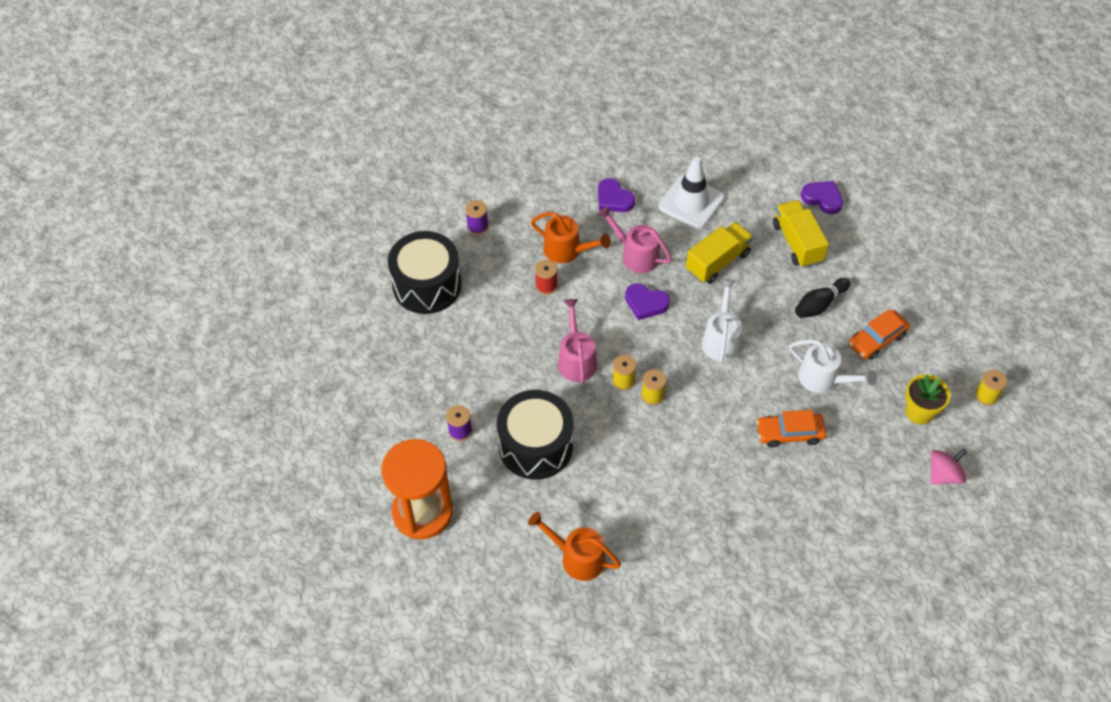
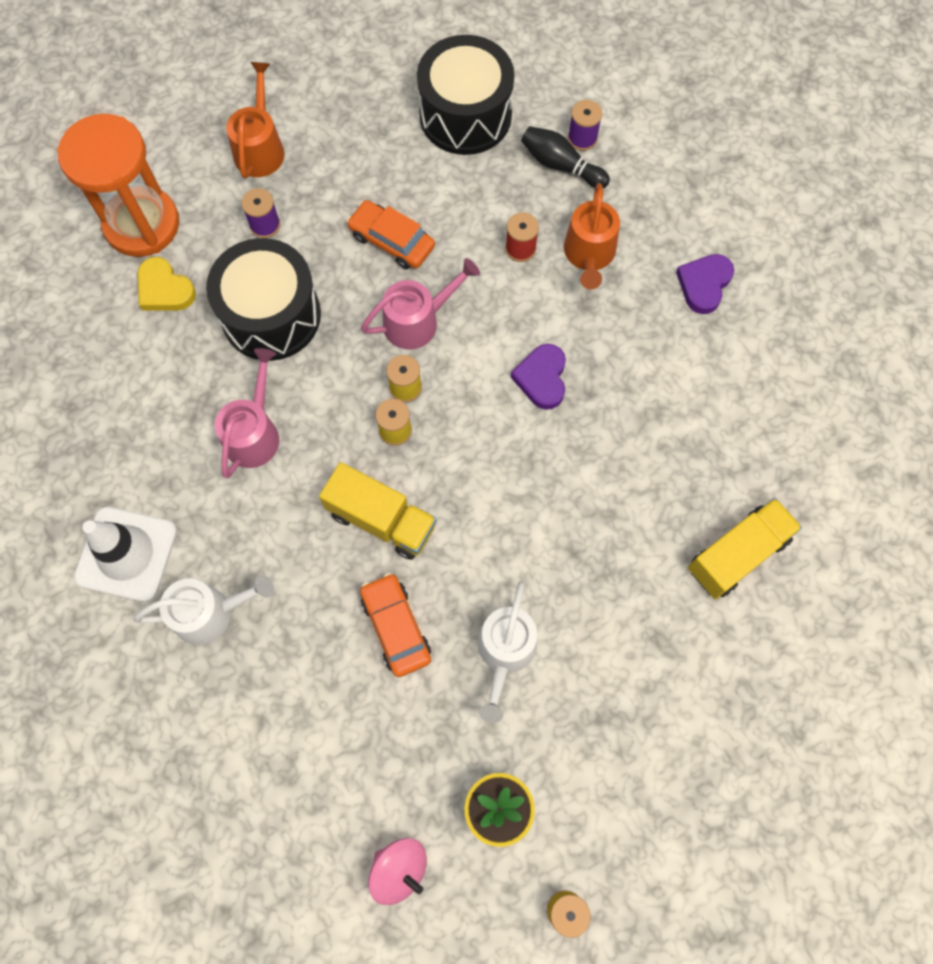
camera: 70 degrees right, 15 degrees up
orange watering can [528,512,621,581] -> orange watering can moved to [226,62,285,179]
pink watering can [598,206,672,273] -> pink watering can moved to [215,348,279,478]
white traffic cone [658,156,725,229] -> white traffic cone moved to [74,507,177,602]
yellow truck [686,222,753,284] -> yellow truck moved to [319,462,437,560]
white watering can [702,279,742,363] -> white watering can moved to [134,575,274,645]
black bowling pin [795,278,850,318] -> black bowling pin moved to [521,126,610,188]
purple heart [801,181,843,214] -> none
orange car [849,309,910,360] -> orange car moved to [347,200,435,269]
none -> yellow heart [138,257,196,311]

